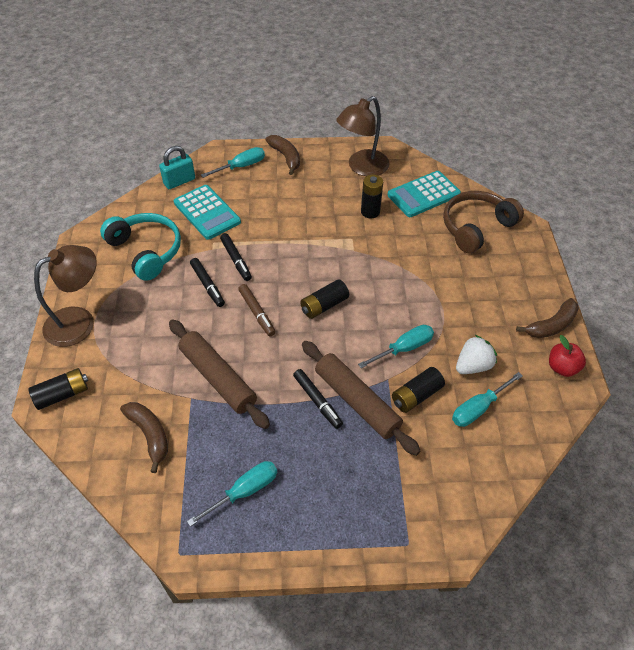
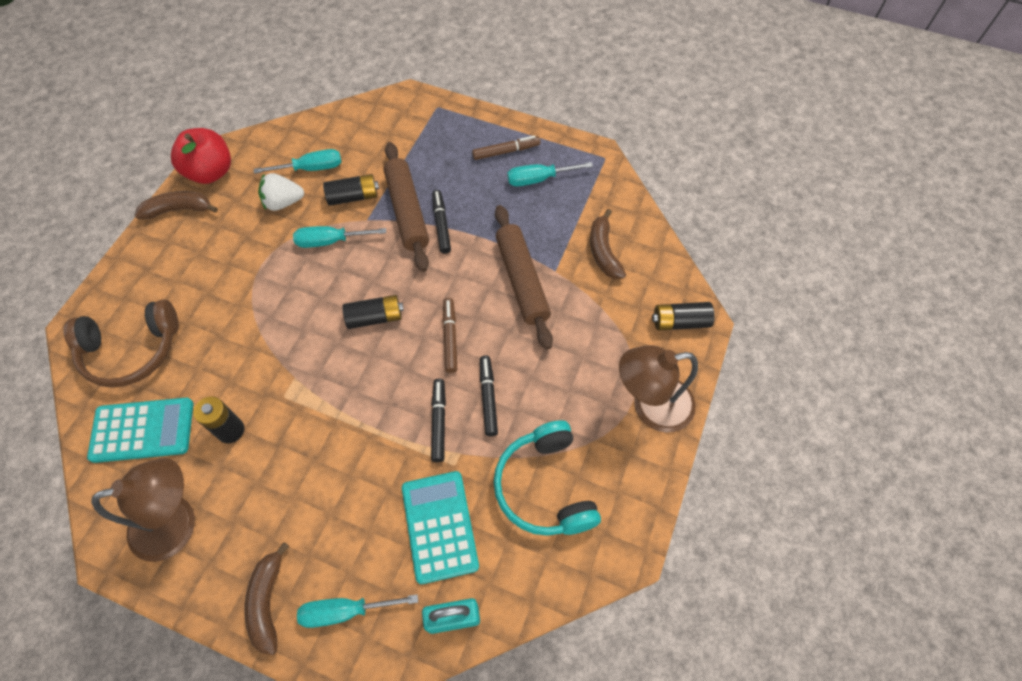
camera: 155 degrees left, 10 degrees up
red apple [549,335,586,377] -> red apple [171,128,231,184], size x1.61
none -> brown marker [472,135,541,160]

